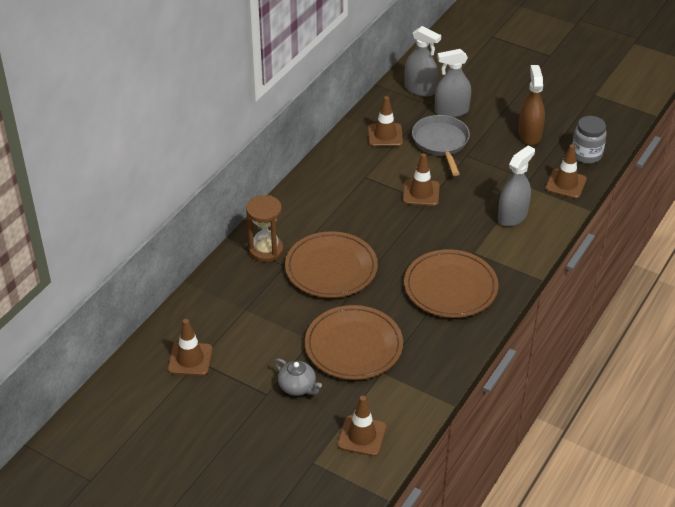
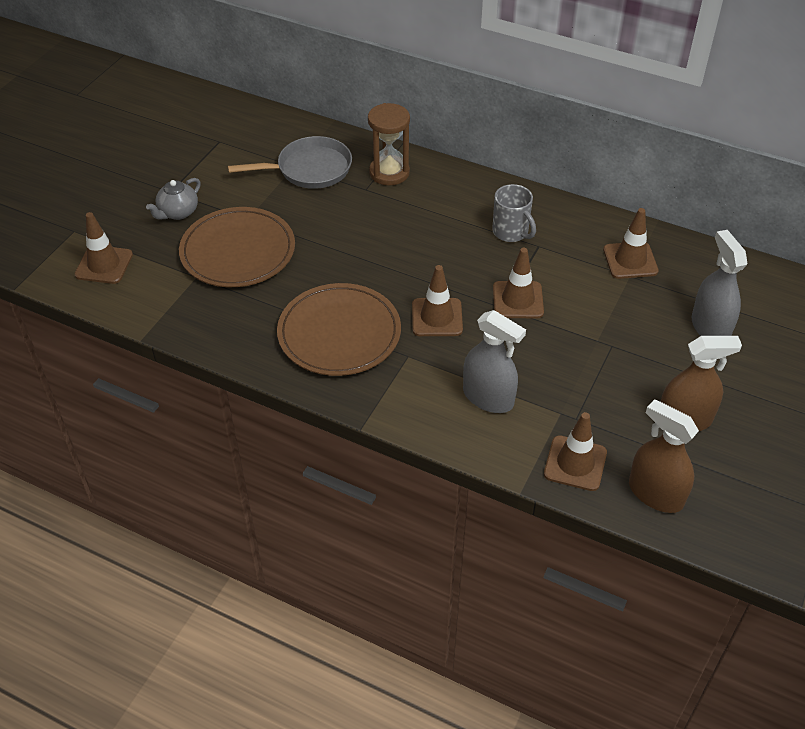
camera: 85 degrees right, 5 degrees up
brown traffic cone [168,319,213,376] -> brown traffic cone moved to [412,265,463,336]
brown plate [285,231,378,298] -> none
grey spray bottle [404,26,441,97] -> none
grey pan [412,115,470,176] -> grey pan moved to [228,136,352,189]
grey jar [572,116,607,164] -> brown spray bottle [629,399,699,513]
none -> grey mug [492,184,536,242]

